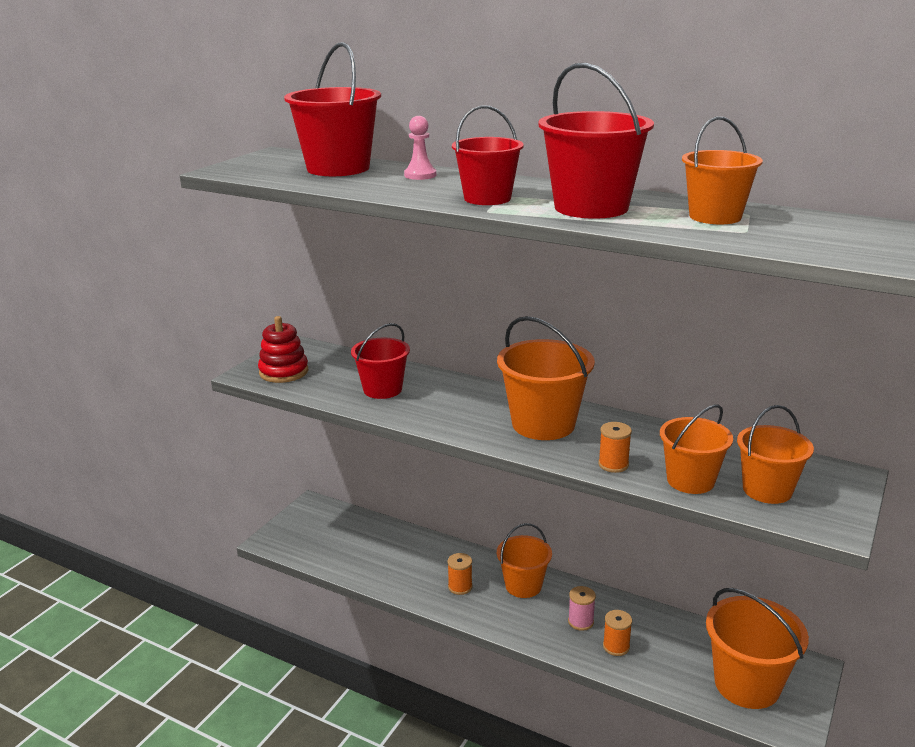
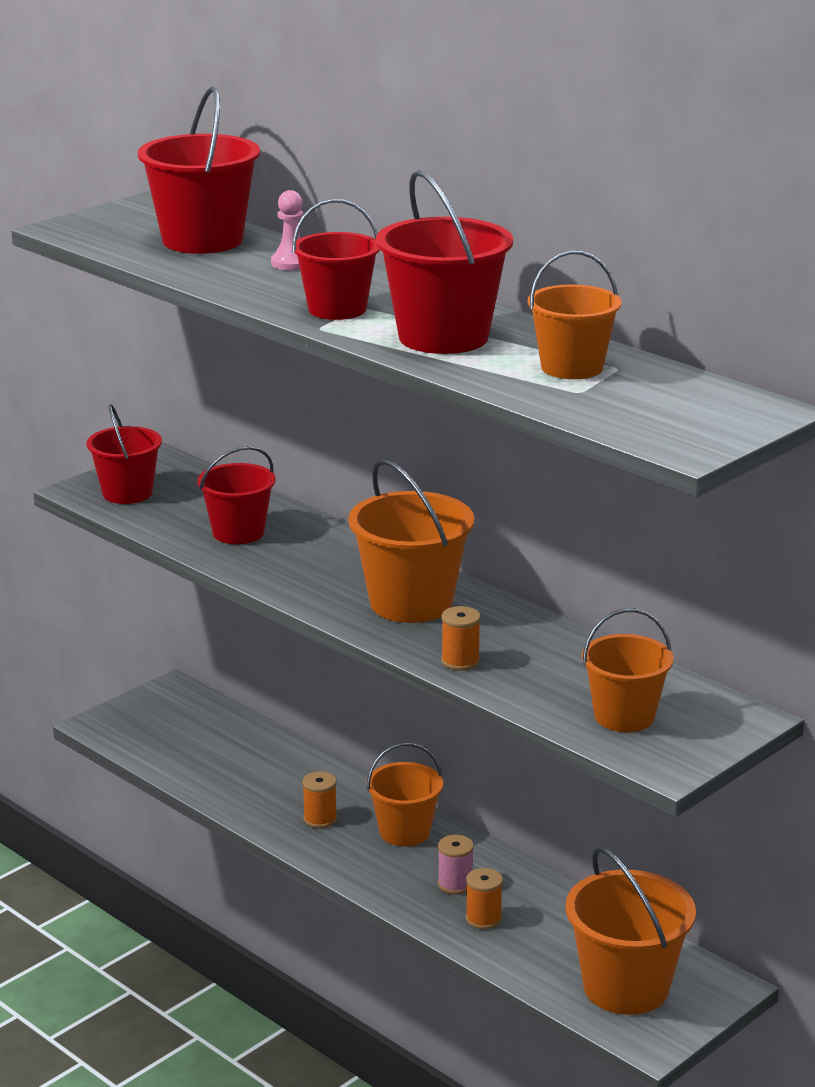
camera: 15 degrees right, 0 degrees up
red stacking toy [258,316,308,383] -> red bucket [87,404,162,504]
orange bucket [660,404,733,494] -> none

